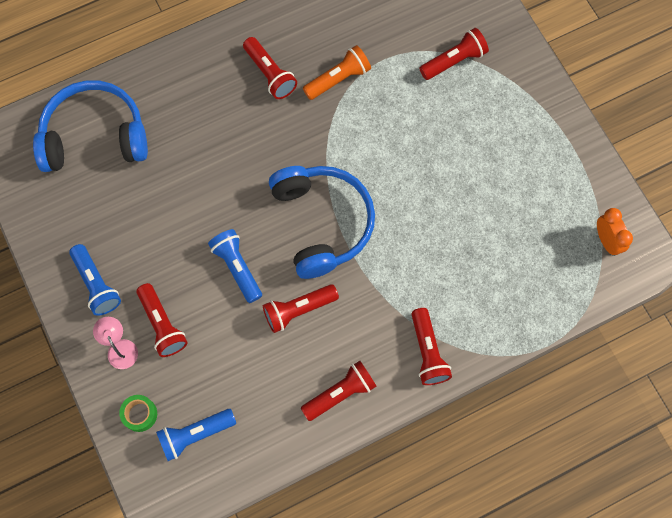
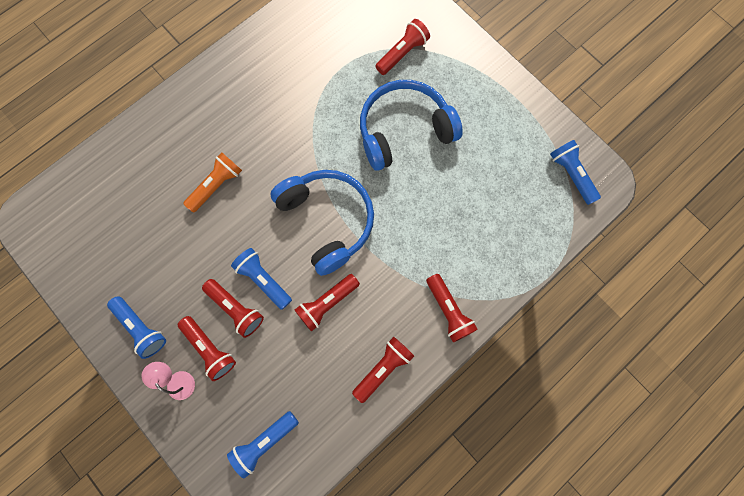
camera: 15 degrees left, 5 degrees up
blue headphones [33,80,148,172] -> blue headphones moved to [360,80,463,171]
green tape [119,395,157,432] -> none
red flashlight [243,37,297,99] -> red flashlight moved to [202,279,264,338]
orange flashlight [303,45,371,100] -> orange flashlight moved to [183,152,242,212]
orange clock [597,208,633,256] -> blue flashlight [550,140,601,205]

